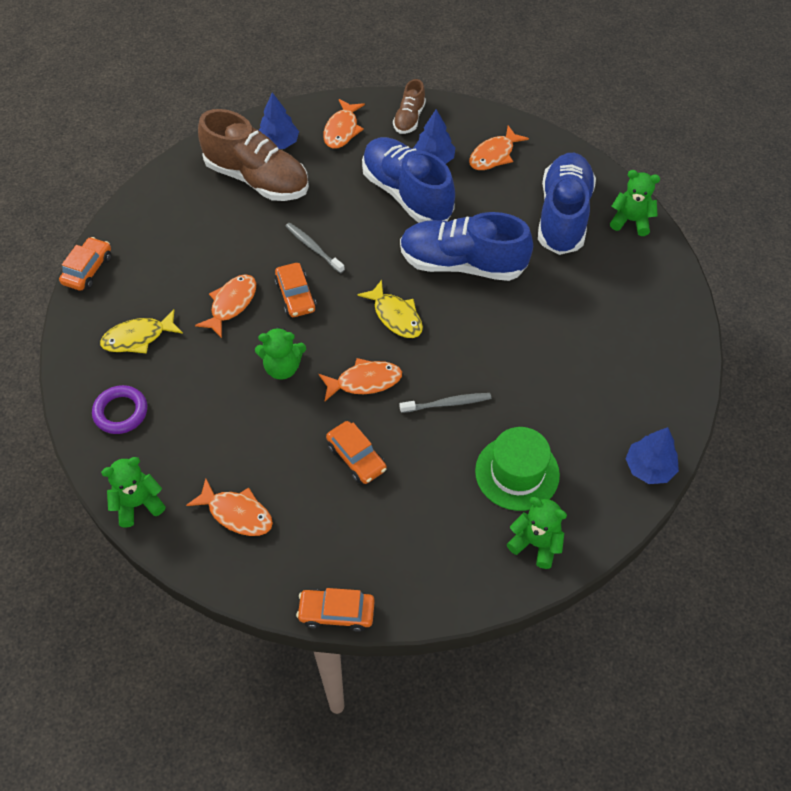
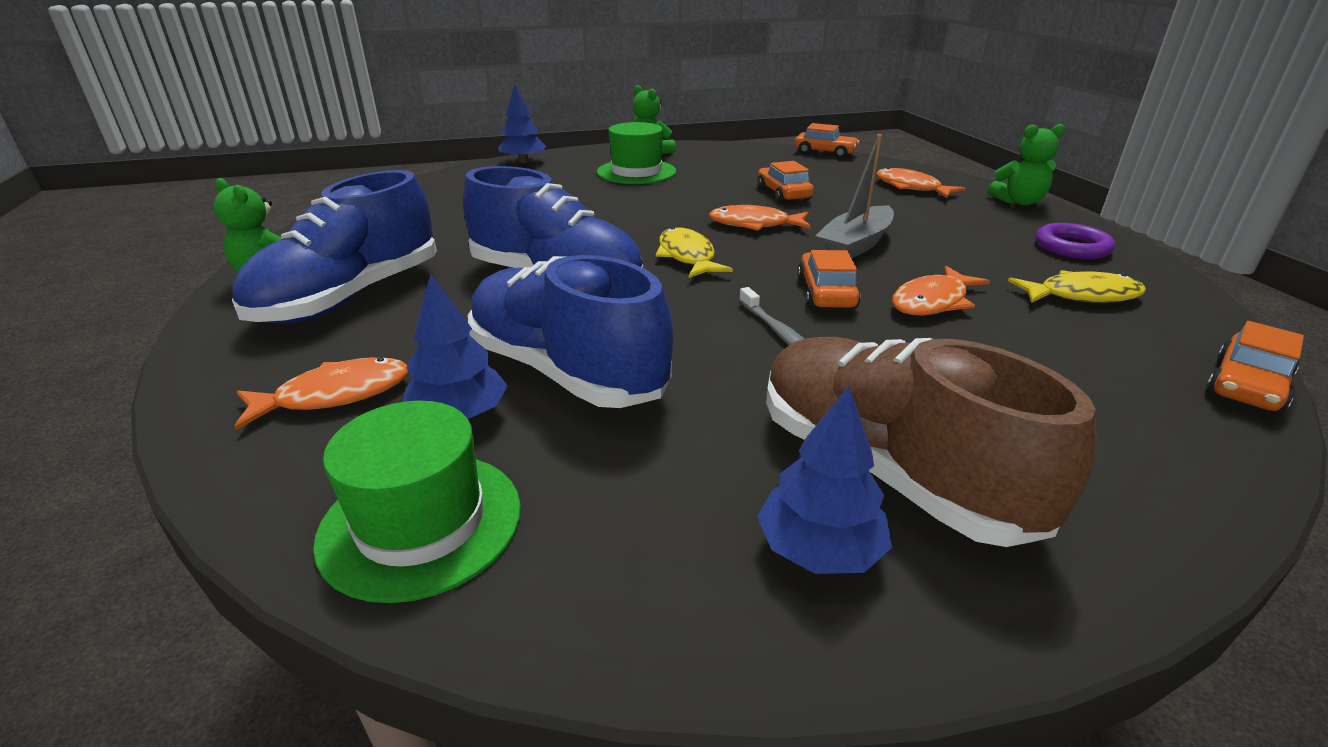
camera: 160 degrees left, 25 degrees down
green teddy bear [255,327,306,380] -> grey boat [815,134,894,258]
orange fish [323,99,365,149] -> none
blue shoe [362,137,455,223] -> blue shoe turned 150 degrees clockwise [468,255,673,408]
brown shoe [393,79,426,134] -> green hat [313,401,521,603]
grey toothbrush [400,393,491,413] -> none

